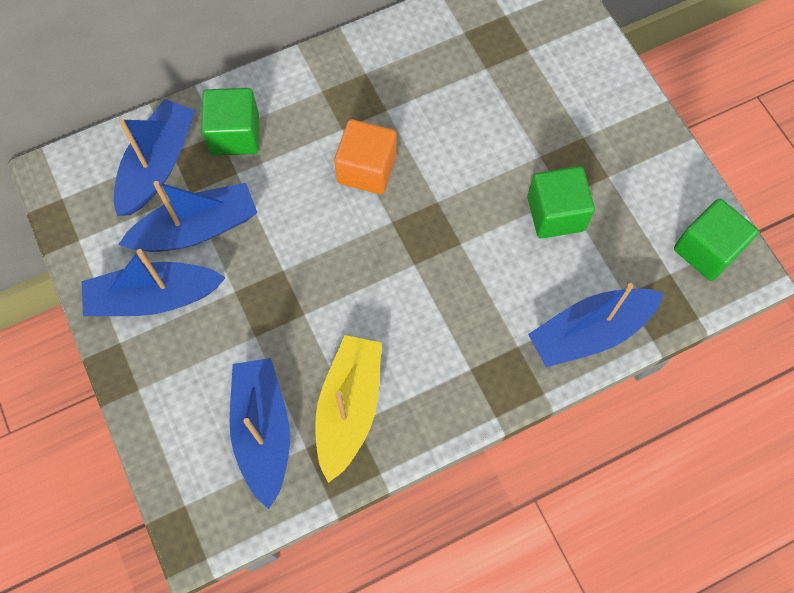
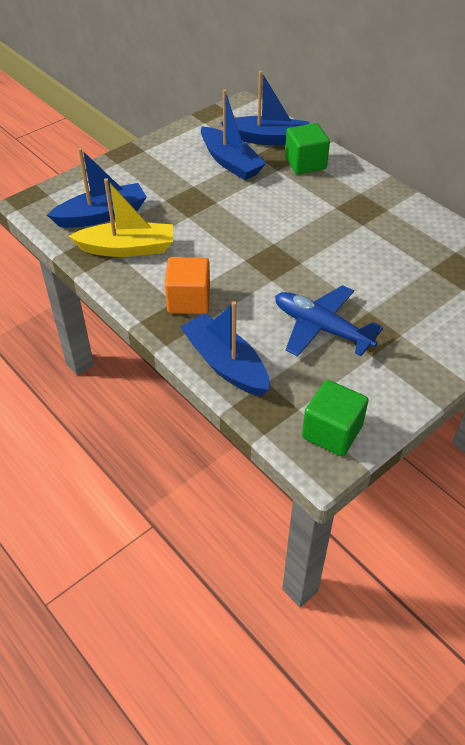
camera: 75 degrees right, 20 degrees down
blue boat [81,249,226,316] -> none
orange cube [334,119,396,194] -> orange cube moved to [165,257,210,314]
green cube [527,166,595,239] -> blue plane [275,285,383,357]

